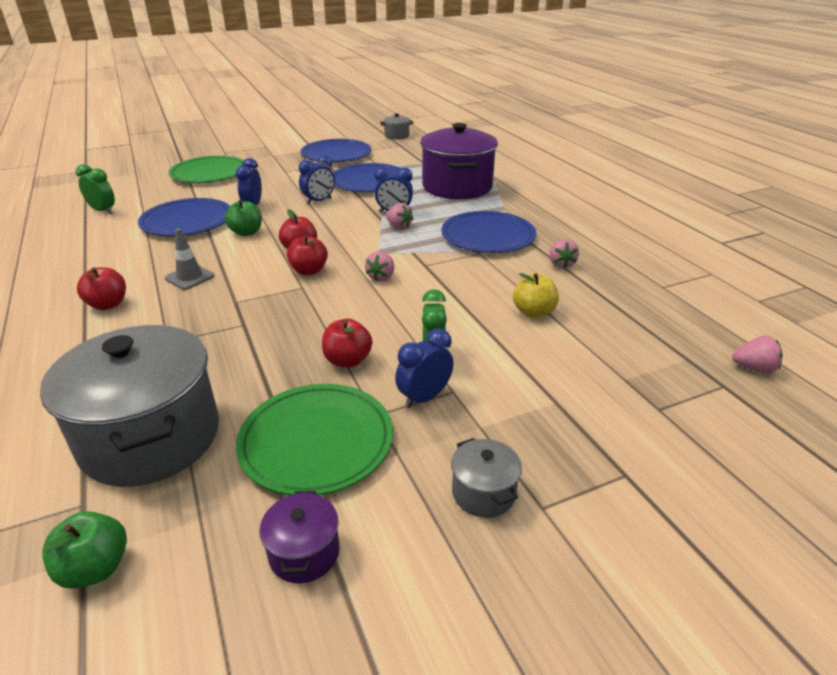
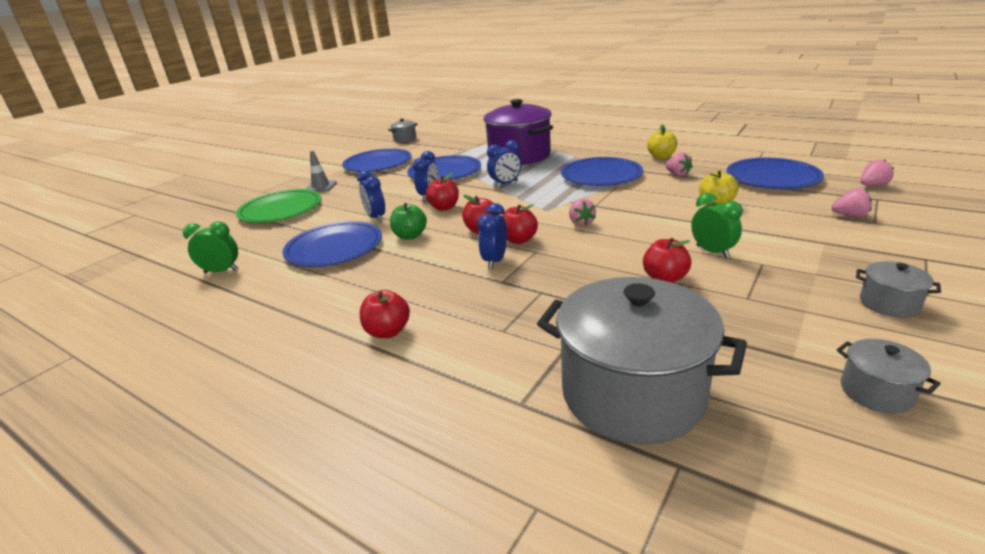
camera: 30 degrees left, 5 degrees down
green apple [42,511,127,589] -> none
grey traffic cone [165,229,215,290] -> grey traffic cone moved to [306,151,337,192]
green plate [236,384,393,495] -> none
purple pot [259,491,339,583] -> grey pot [837,339,941,413]
pink strawberry [386,203,413,229] -> pink strawberry moved to [831,188,872,217]
blue clock [395,328,453,408] -> blue clock moved to [478,203,507,269]
none -> red apple [426,172,459,211]
none -> yellow apple [647,125,678,159]
none -> blue plate [727,158,824,189]

